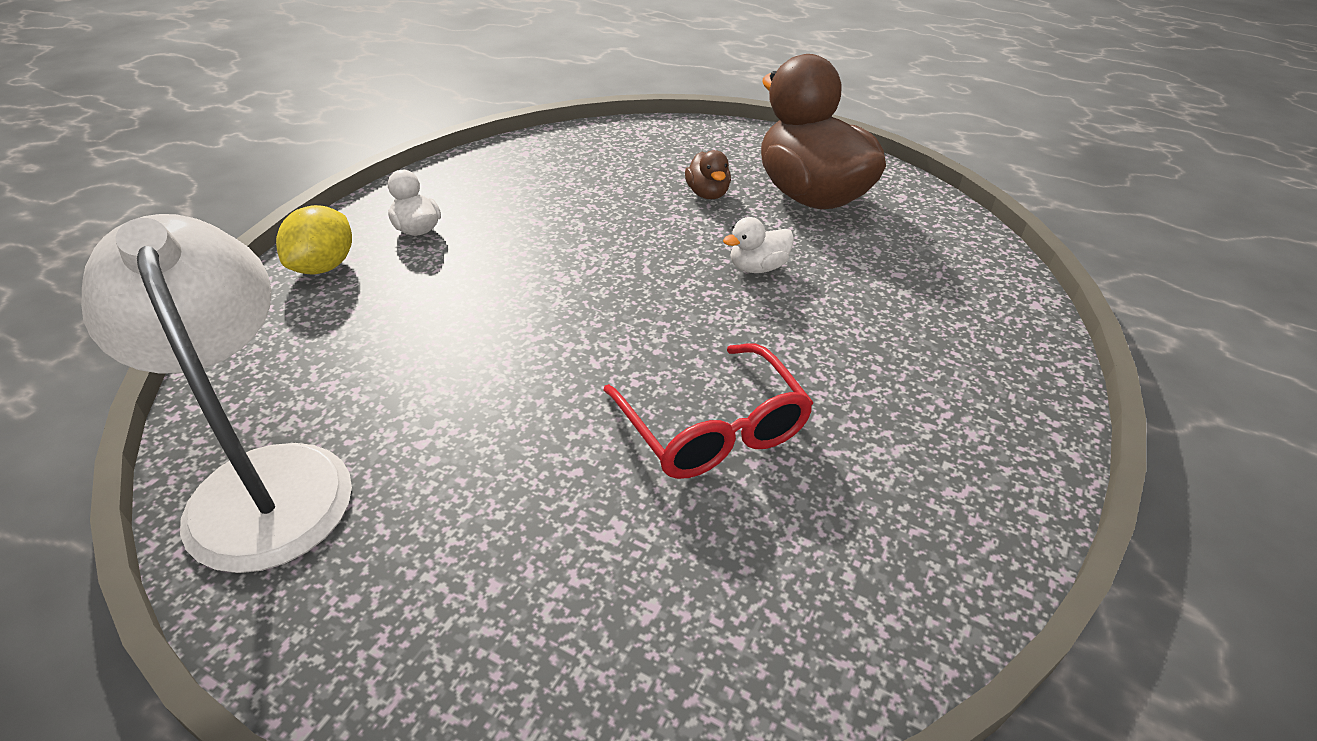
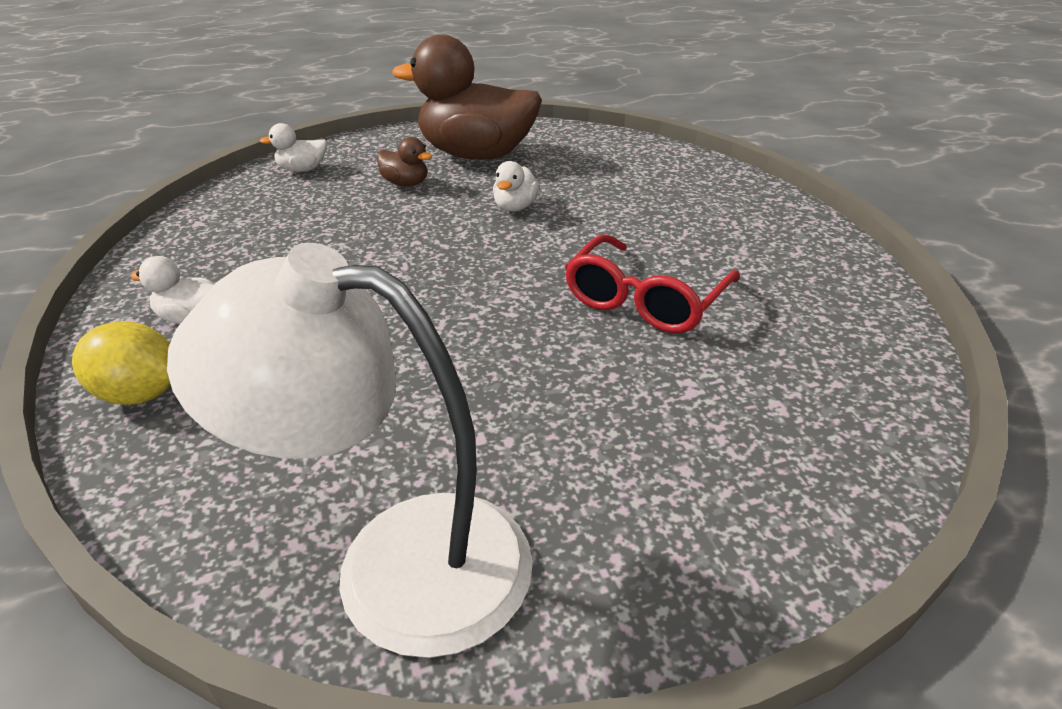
camera: 45 degrees left, 5 degrees down
yellow lemon [276,205,352,275] -> yellow lemon turned 45 degrees counterclockwise [72,321,171,405]
red glasses [603,343,813,479] -> red glasses turned 105 degrees clockwise [565,234,740,333]
none -> white duck [260,123,327,172]

